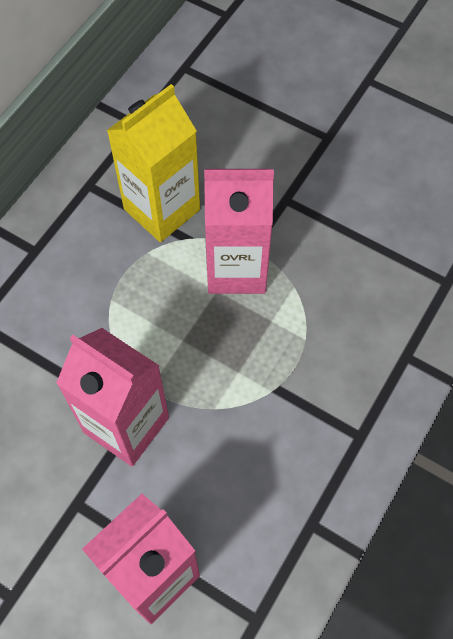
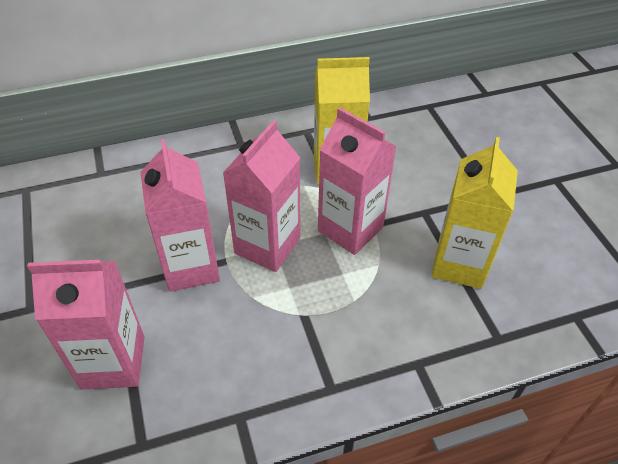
camera: 40 degrees right, 15 degrees down
none -> pink carton [223,120,300,272]
none -> yellow carton [432,137,518,289]

